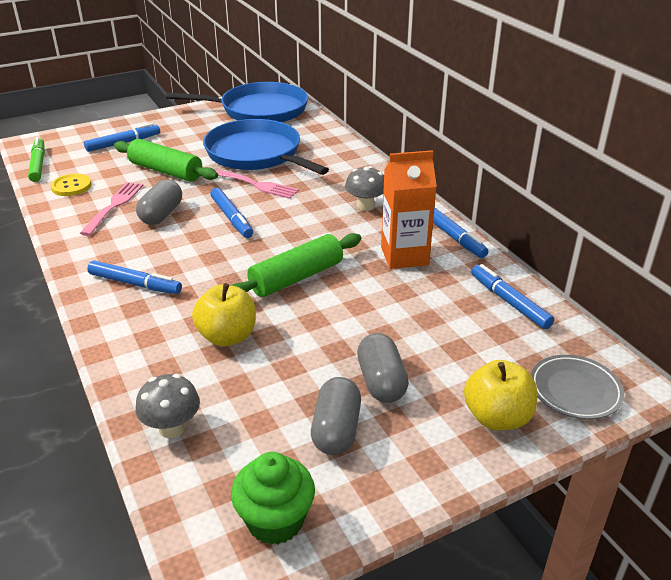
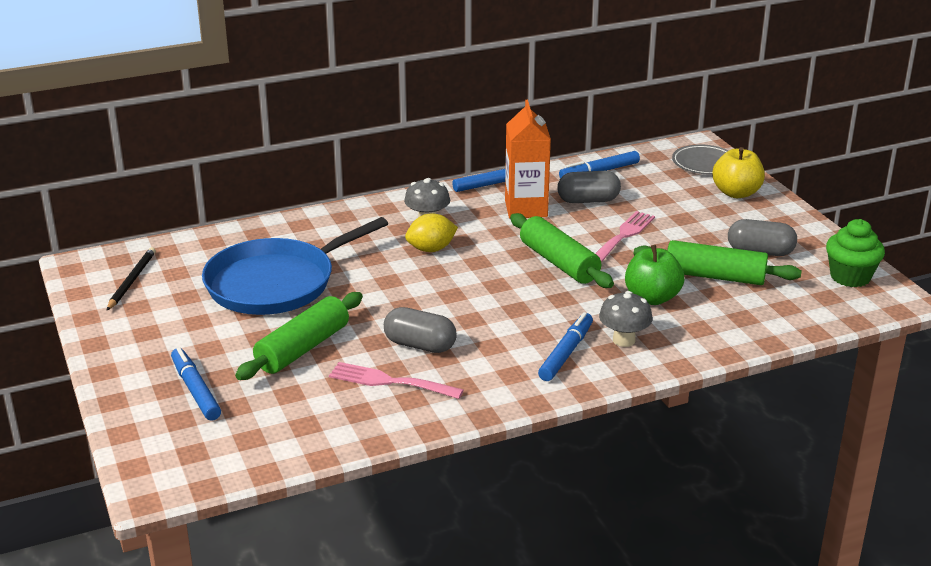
camera: 85 degrees left, 5 degrees down
green marker [28,137,45,182] -> none
yellow button [50,174,92,196] -> none
grey mushroom [136,374,200,438] -> grey mushroom moved to [599,291,653,347]
blue pan [166,82,308,122] -> black pencil [106,247,156,311]
yellow apple [192,283,256,346] -> green apple [625,245,684,305]
blue marker [210,188,253,238] -> none
pink fork [214,169,299,199] -> pink fork moved to [595,211,655,263]
grey capsule [357,333,409,403] -> grey capsule moved to [557,171,621,203]
none -> yellow lemon [405,213,458,252]
none -> green rolling pin [634,240,802,285]

